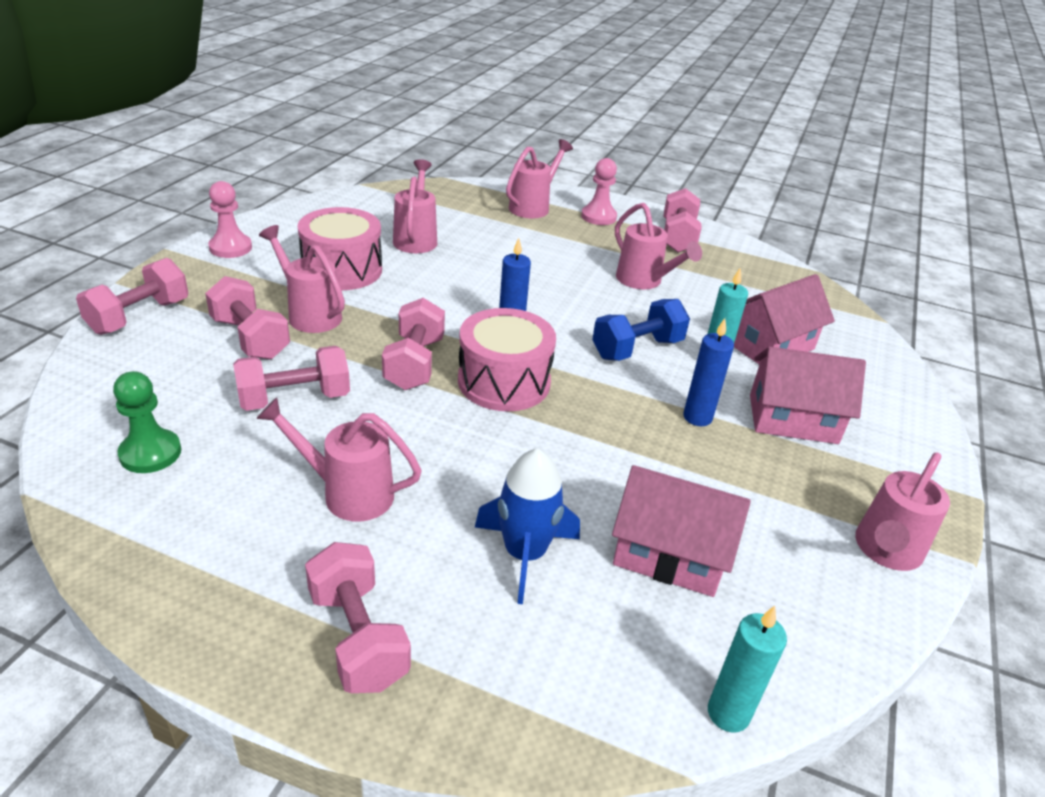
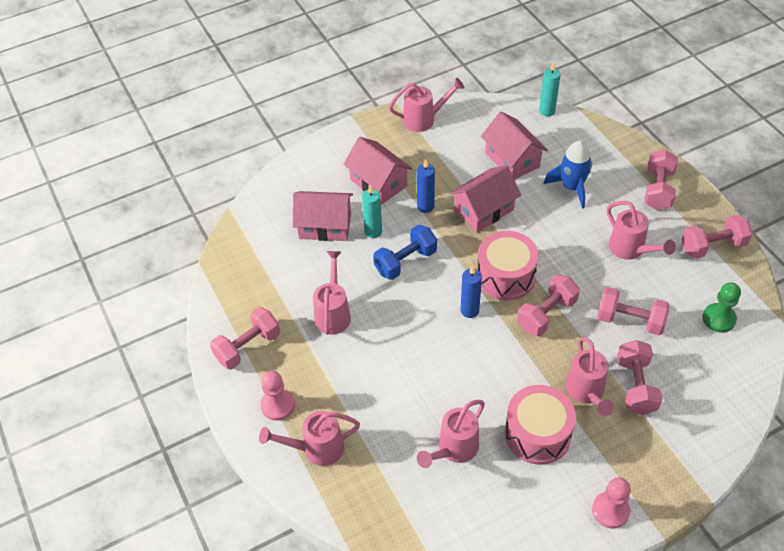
camera: 135 degrees left, 15 degrees up
pink dumbbell [76,258,188,335] -> pink dumbbell moved to [682,214,753,259]
blue dumbbell [592,299,690,361] -> blue dumbbell turned 45 degrees counterclockwise [373,225,437,280]
none -> pink house [449,165,521,232]

